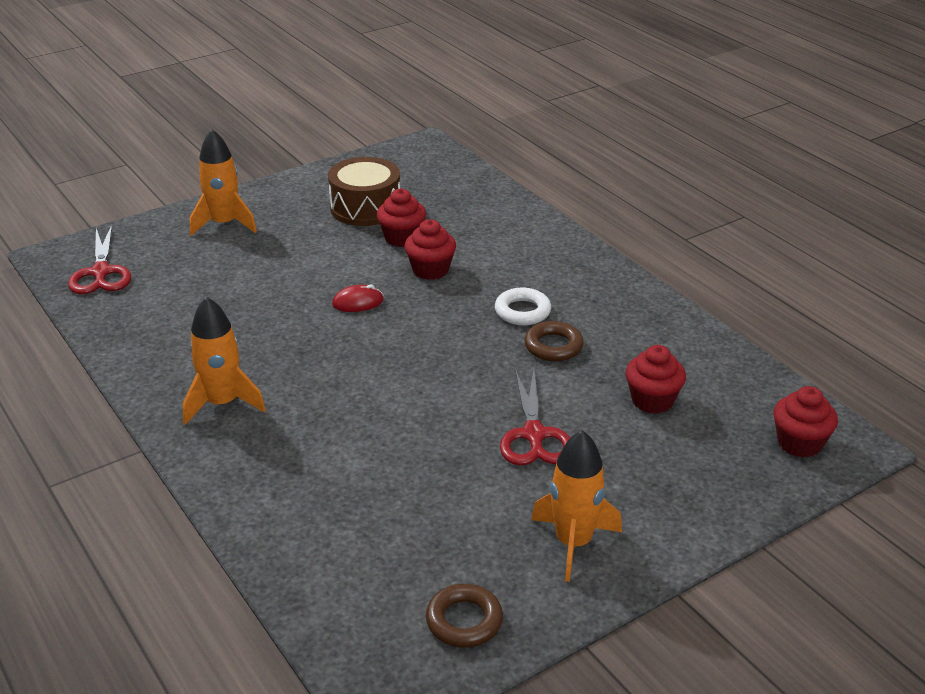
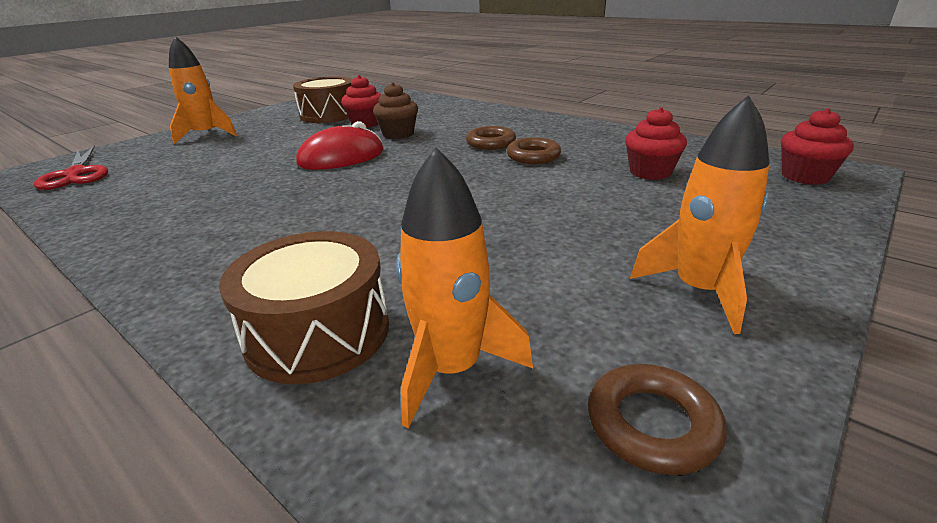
camera: 15 degrees left, 5 degrees down
orange rocket [183,296,266,425] -> orange rocket moved to [396,147,533,428]
red mouse [332,284,384,312] -> red mouse [296,121,384,170], size x1.82
red cupcake [405,219,456,280] -> brown cupcake [373,82,418,139]
white ring [495,288,551,325] -> brown ring [466,126,516,150]
red scissors [500,369,570,465] -> none
none -> brown drum [219,231,389,384]

